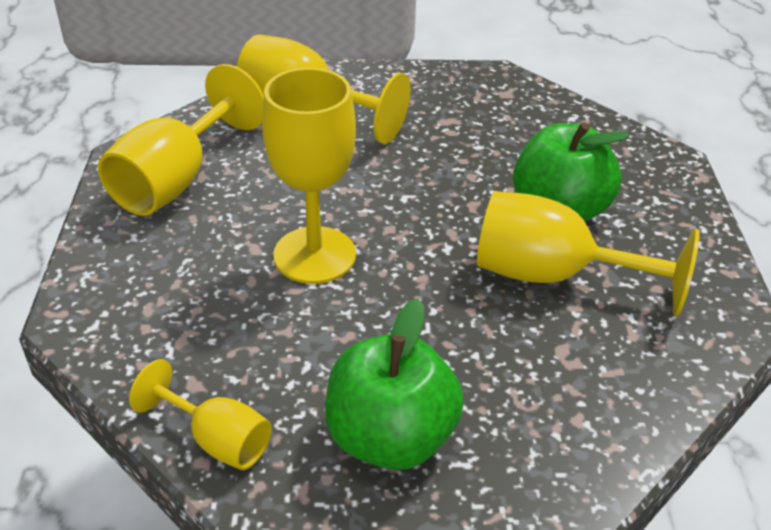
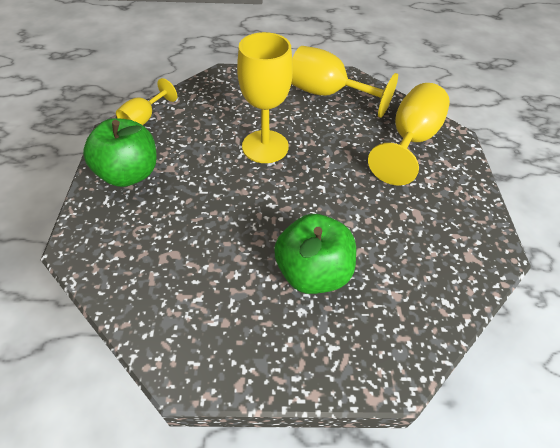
camera: 90 degrees right, 10 degrees up
yellow goblet [477,191,700,316] -> none

